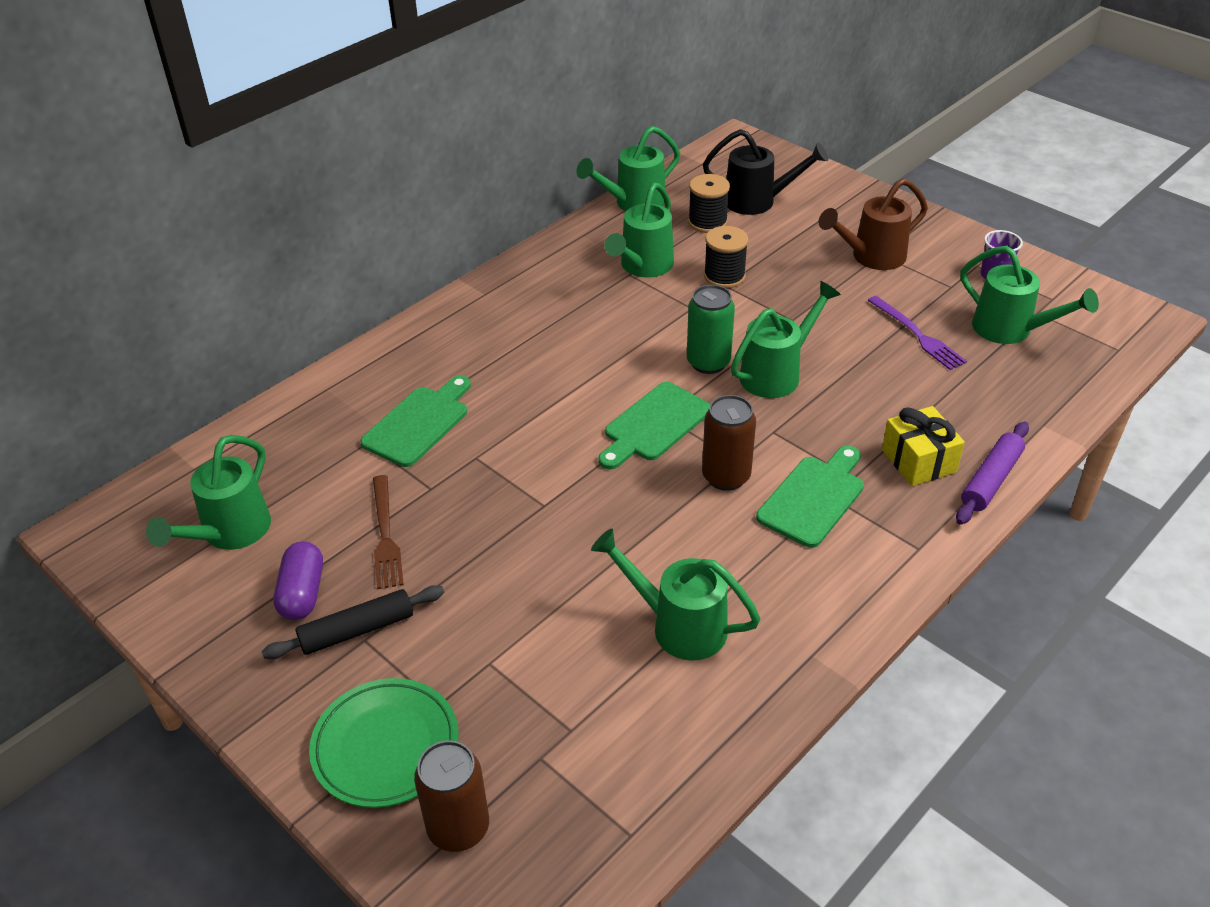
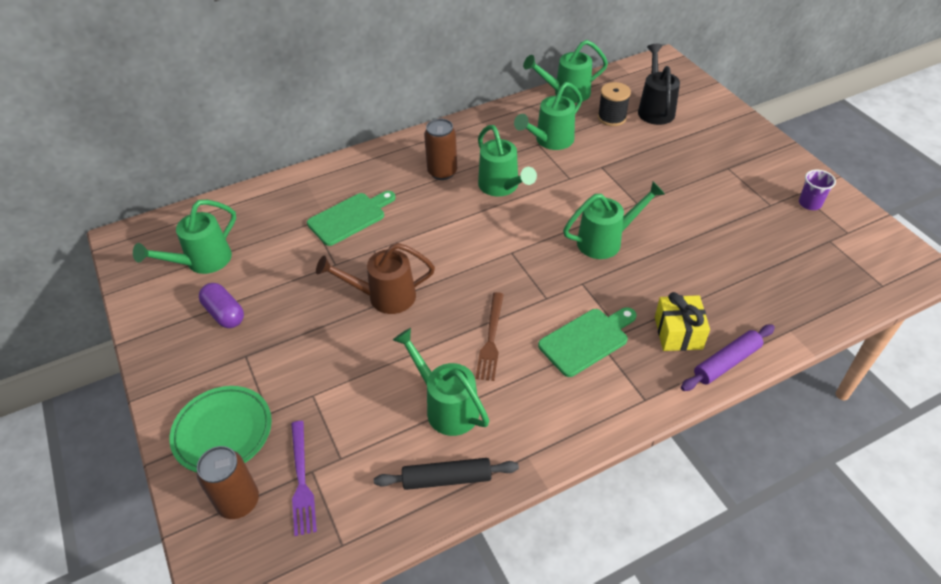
camera: 20 degrees right, 5 degrees up
black rolling pin [262,585,444,659] -> black rolling pin moved to [374,458,519,490]
purple capsule [274,541,323,620] -> purple capsule turned 60 degrees counterclockwise [199,283,244,328]
brown fork [373,475,404,589] -> brown fork moved to [475,292,504,381]
green cutting board [598,382,710,469] -> none
green can [687,285,735,374] -> none
brown can [702,395,756,491] -> brown can moved to [424,119,457,180]
black watering can [703,129,828,215] -> black watering can turned 120 degrees counterclockwise [638,44,680,125]
black spool [704,226,748,288] -> none
brown watering can [819,178,928,270] -> brown watering can moved to [316,243,435,314]
purple fork [868,296,967,370] -> purple fork moved to [291,421,317,536]
green watering can [960,246,1099,344] -> green watering can moved to [478,125,537,196]

